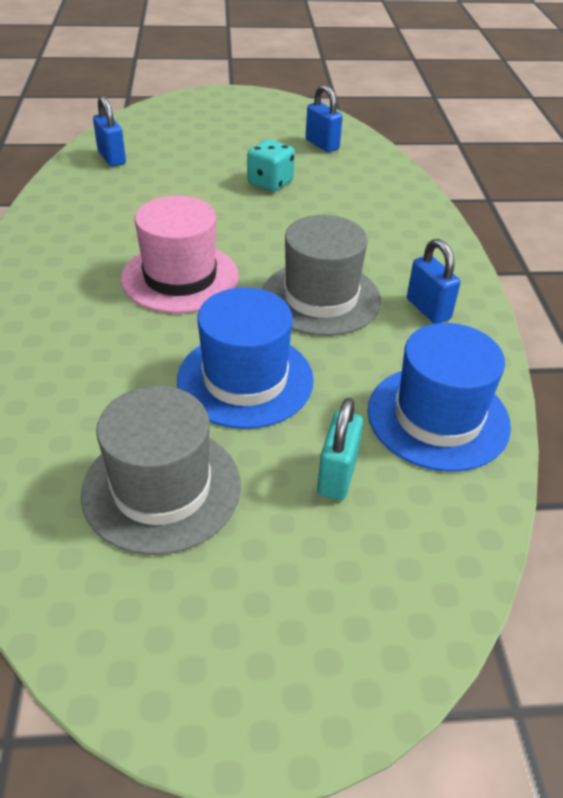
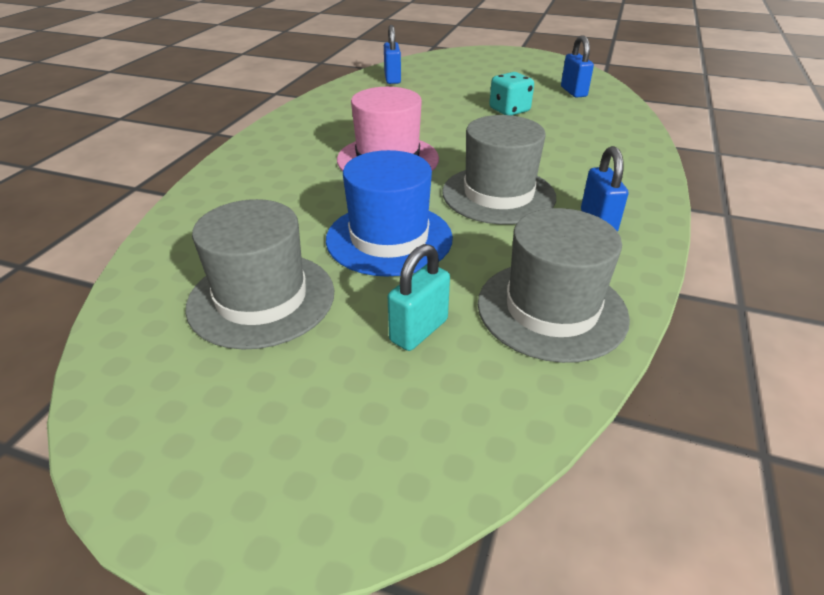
camera: 25 degrees right, 5 degrees down
blue hat [368,323,511,472] -> grey hat [478,208,630,363]

